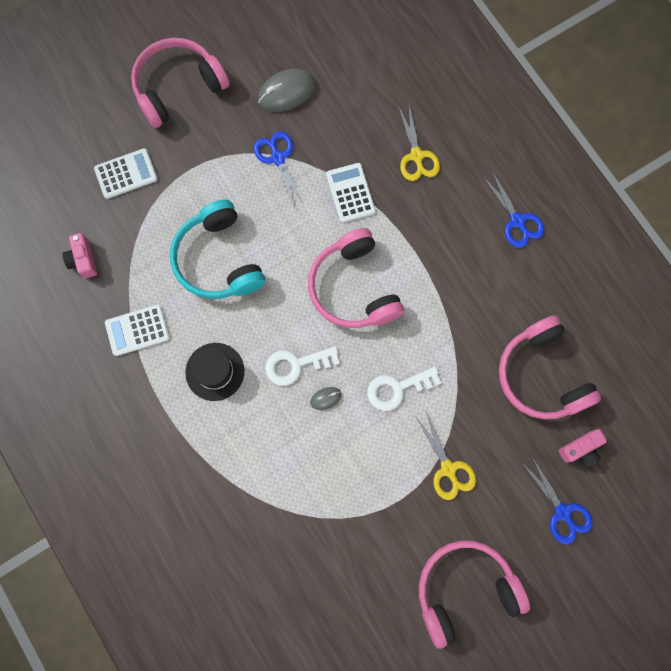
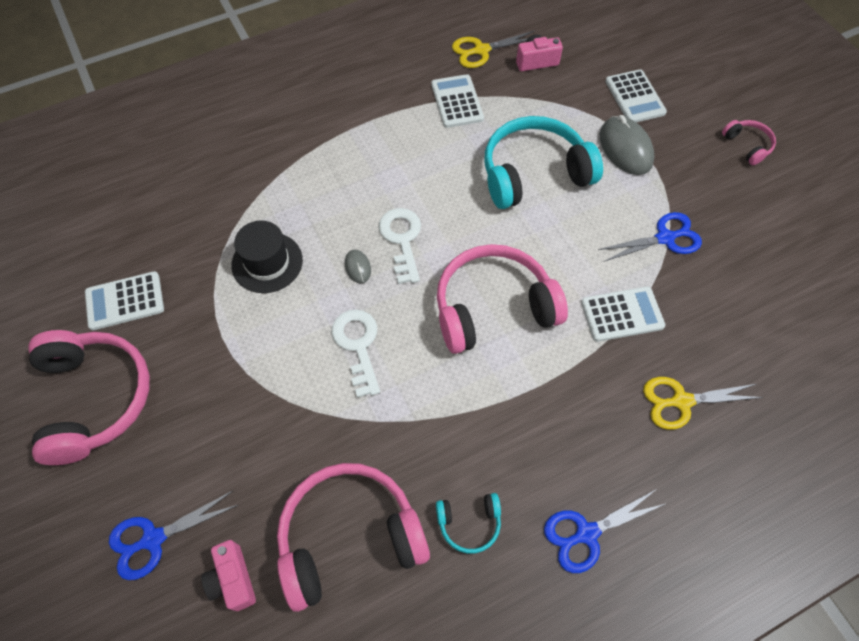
camera: 95 degrees right, 15 degrees down
pink headphones [131,38,230,128] -> pink headphones [722,120,776,165], size x0.46
black hat [185,343,244,401] -> black hat moved to [231,220,303,293]
grey mouse [258,69,315,112] -> grey mouse moved to [600,115,655,175]
yellow scissors [416,411,476,500] -> yellow scissors moved to [452,30,535,68]
none -> white calculator [85,271,164,330]
none -> turquoise headphones [436,493,501,554]

